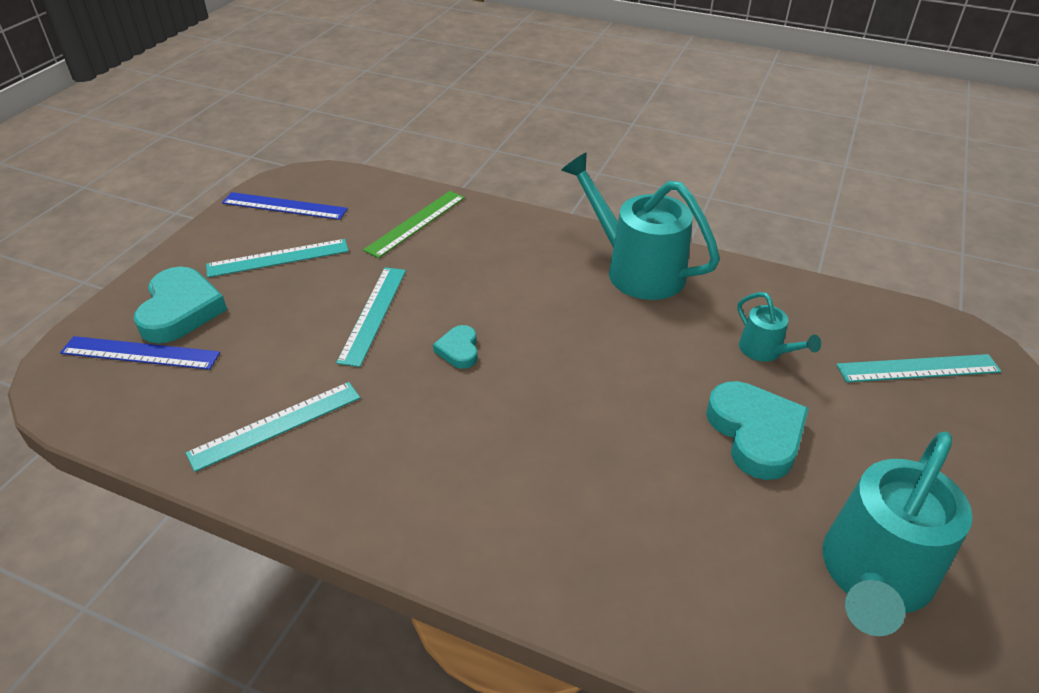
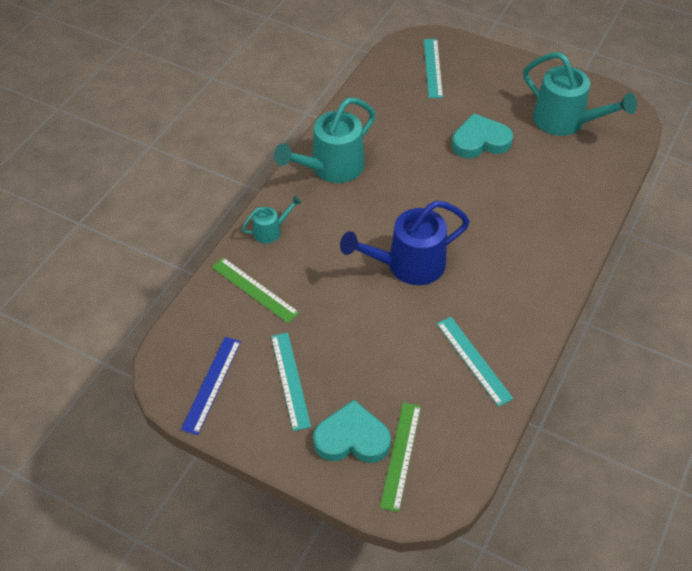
camera: 85 degrees left, 10 degrees up
blue ruler [60,336,220,370] -> green ruler [380,403,421,512]
turquoise ruler [336,267,406,367] -> none
turquoise heart [433,325,478,369] -> blue watering can [340,201,470,285]
turquoise watering can [737,292,821,362] -> turquoise watering can moved to [242,196,302,244]

